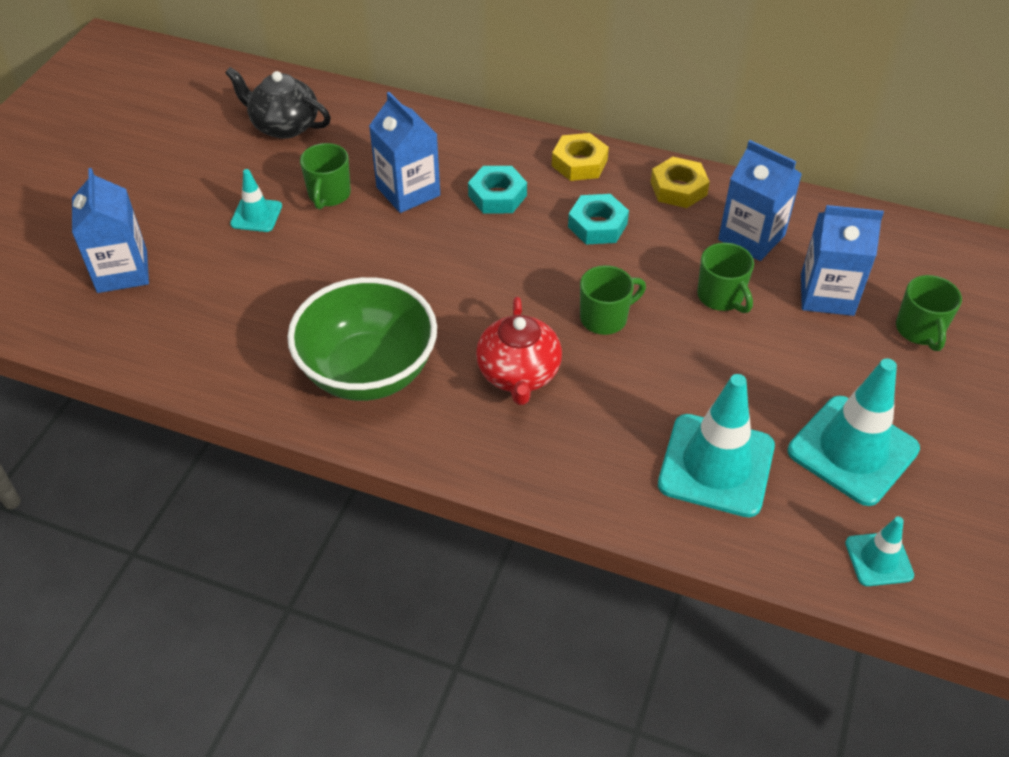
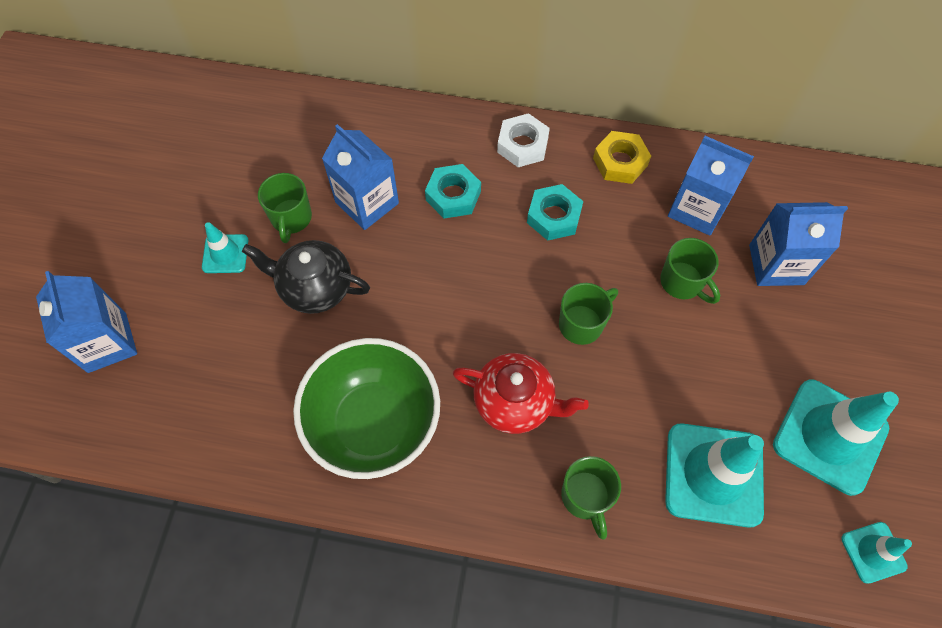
camera: 10 degrees left, 15 degrees up
black teapot [225,67,331,139] -> black teapot moved to [242,240,370,314]
red teapot [476,297,562,405] -> red teapot turned 60 degrees counterclockwise [453,353,589,434]
yellow nut [552,133,609,181] -> white nut [497,113,550,167]
green mug [896,275,962,351] -> green mug moved to [561,456,621,540]

